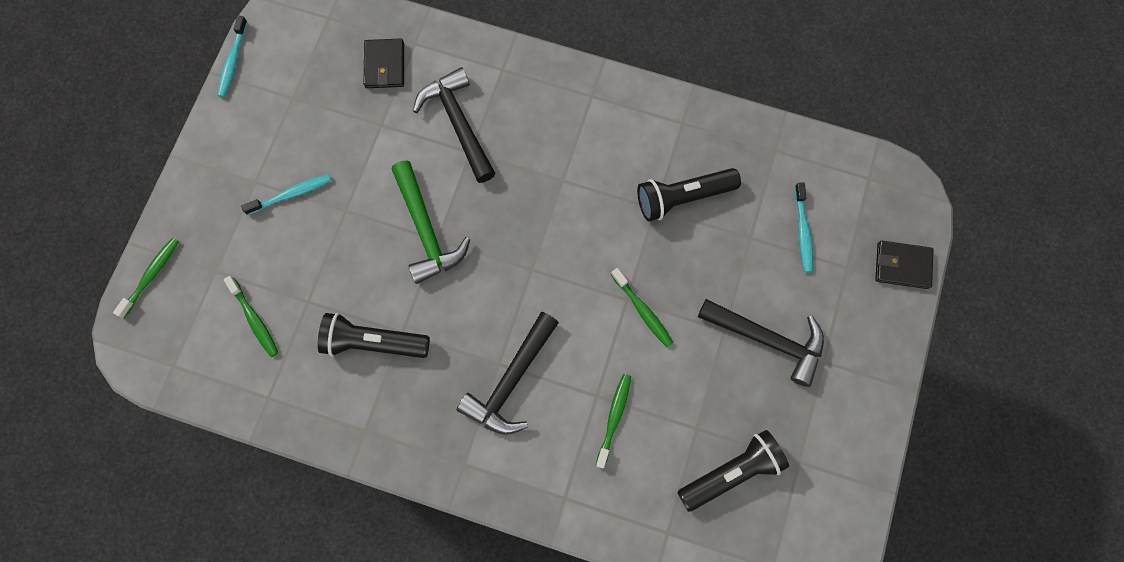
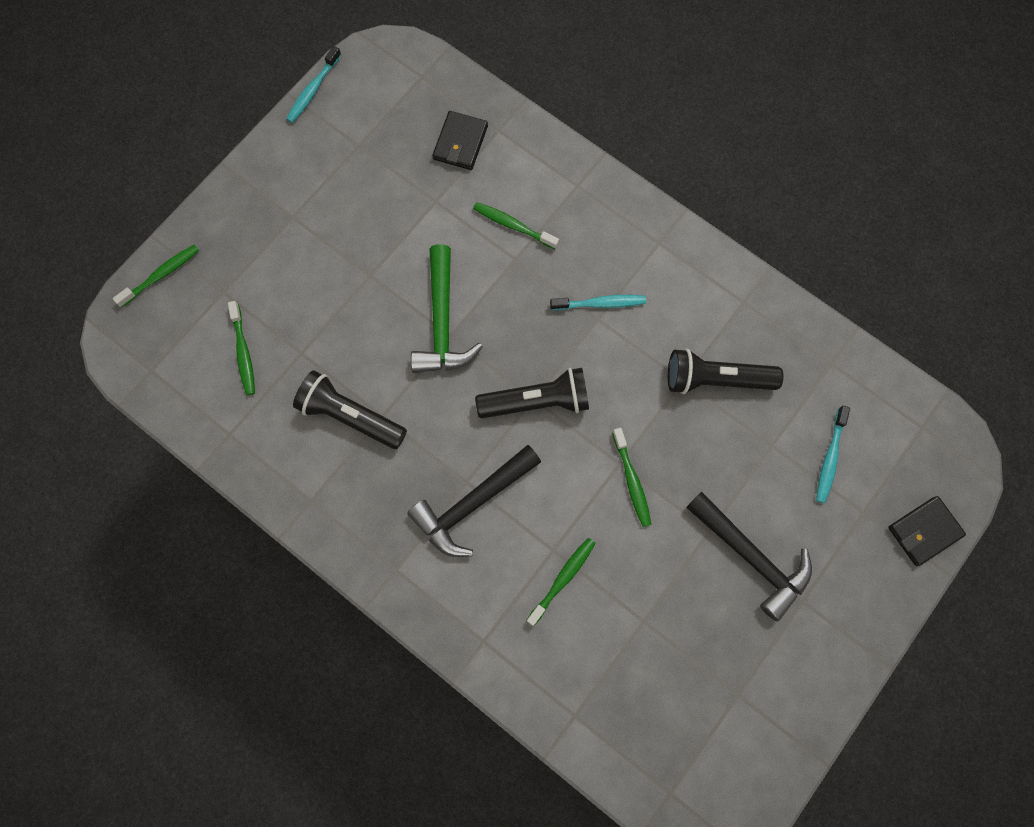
camera: 20 degrees right, 0 degrees up
turquoise toothbrush [241,174,331,215] -> turquoise toothbrush moved to [550,295,646,310]
black hammer [413,67,496,183] -> green toothbrush [473,202,559,249]
black flashlight [677,430,789,512] -> black flashlight moved to [475,368,589,418]
black wallet [875,241,934,289] -> black wallet turned 60 degrees counterclockwise [888,496,966,566]

